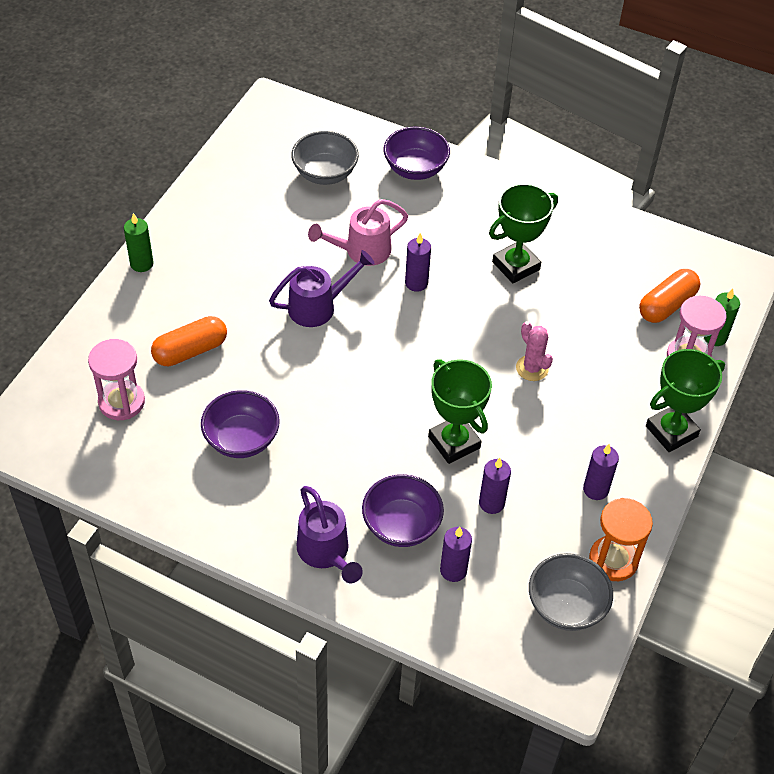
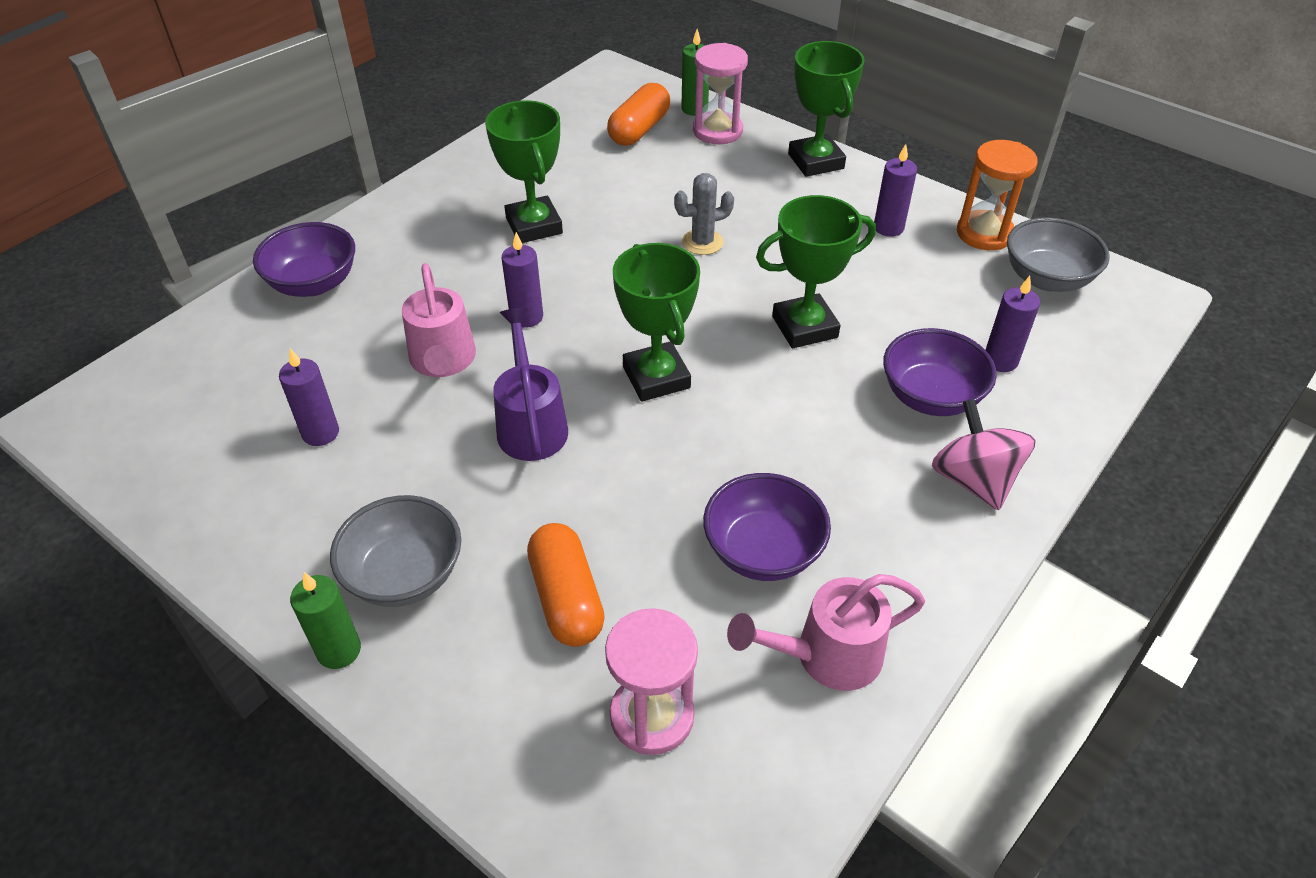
camera: 75 degrees left, 5 degrees down
grey bowl [291,131,359,185] -> grey bowl moved to [330,495,461,607]
purple watering can [297,486,363,583] -> pink spinning top [932,399,1035,510]
purple candle [479,458,511,514] -> purple candle moved to [279,349,339,446]
pink cactus [516,321,553,381] -> grey cactus [674,173,734,255]
orange capsule [639,269,700,323] -> orange capsule turned 60 degrees clockwise [607,83,670,146]
none -> green trophy [613,243,700,402]
none -> pink watering can [727,574,925,691]

